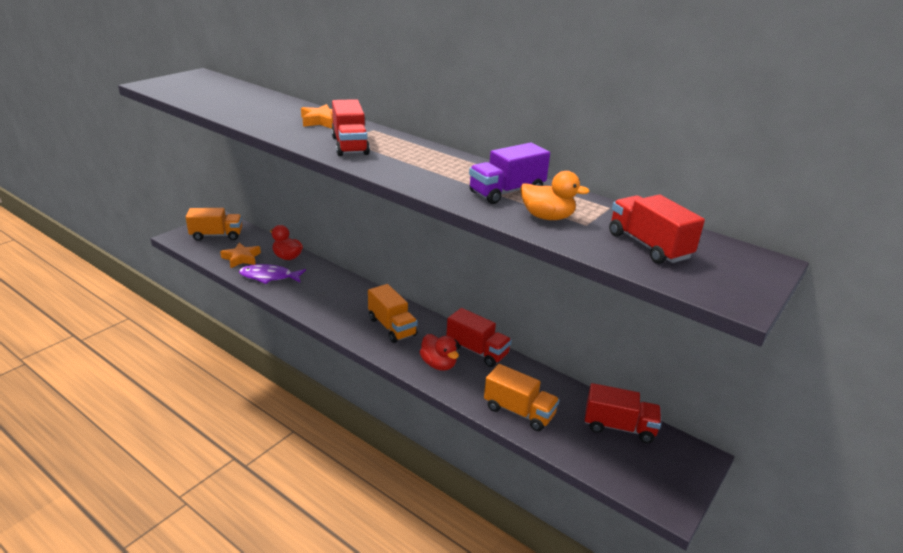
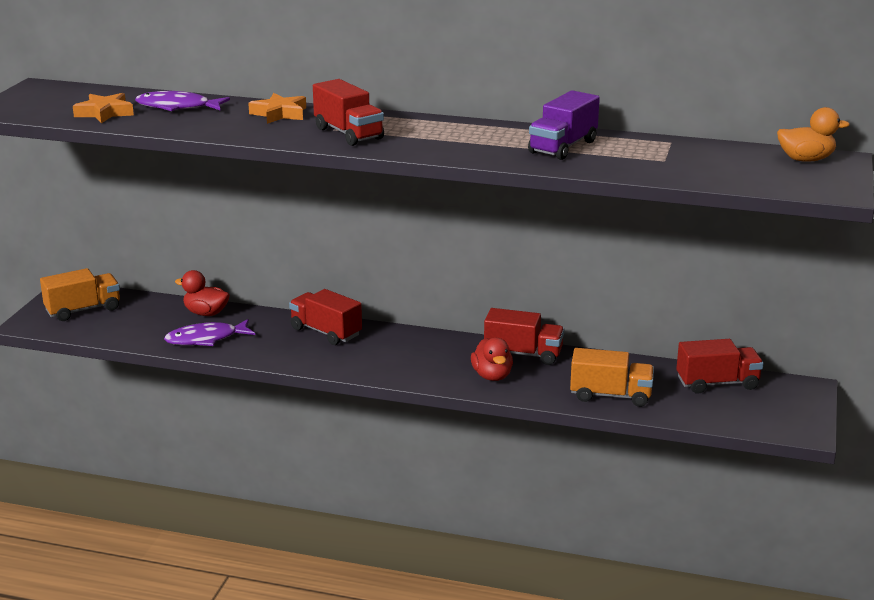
camera: 20 degrees left, 5 degrees down
orange star [220,243,261,268] -> orange star moved to [73,93,134,123]
orange truck [368,284,418,343] -> none
red duck [420,334,459,371] -> red duck turned 45 degrees clockwise [471,338,513,381]
orange duck [521,171,590,220] -> orange duck moved to [777,107,850,162]
red truck [609,195,705,264] -> red truck moved to [289,289,362,345]
none -> purple fish [135,91,230,111]

